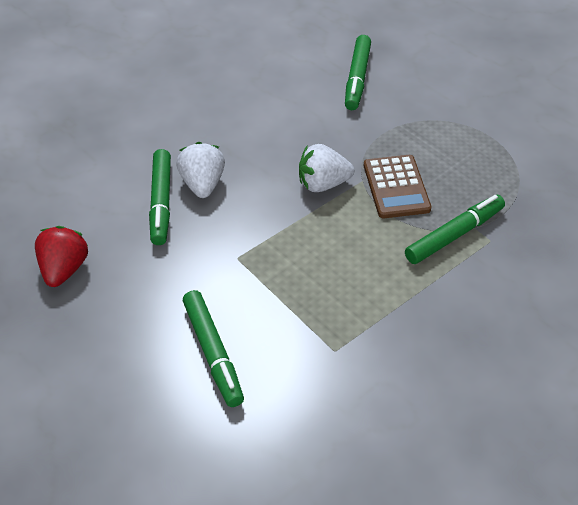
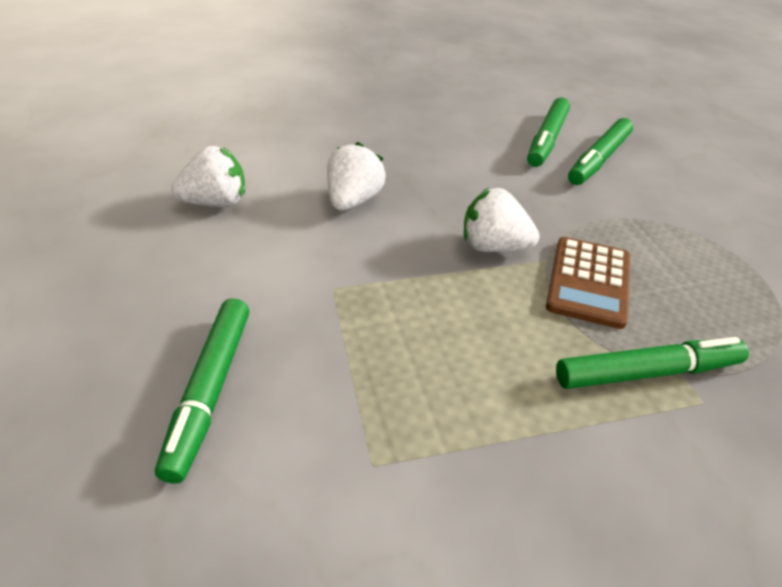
camera: 25 degrees right, 5 degrees down
red strawberry [35,226,88,287] -> none
green marker [149,149,171,245] -> green marker moved to [527,98,570,167]
none -> white strawberry [171,146,245,207]

